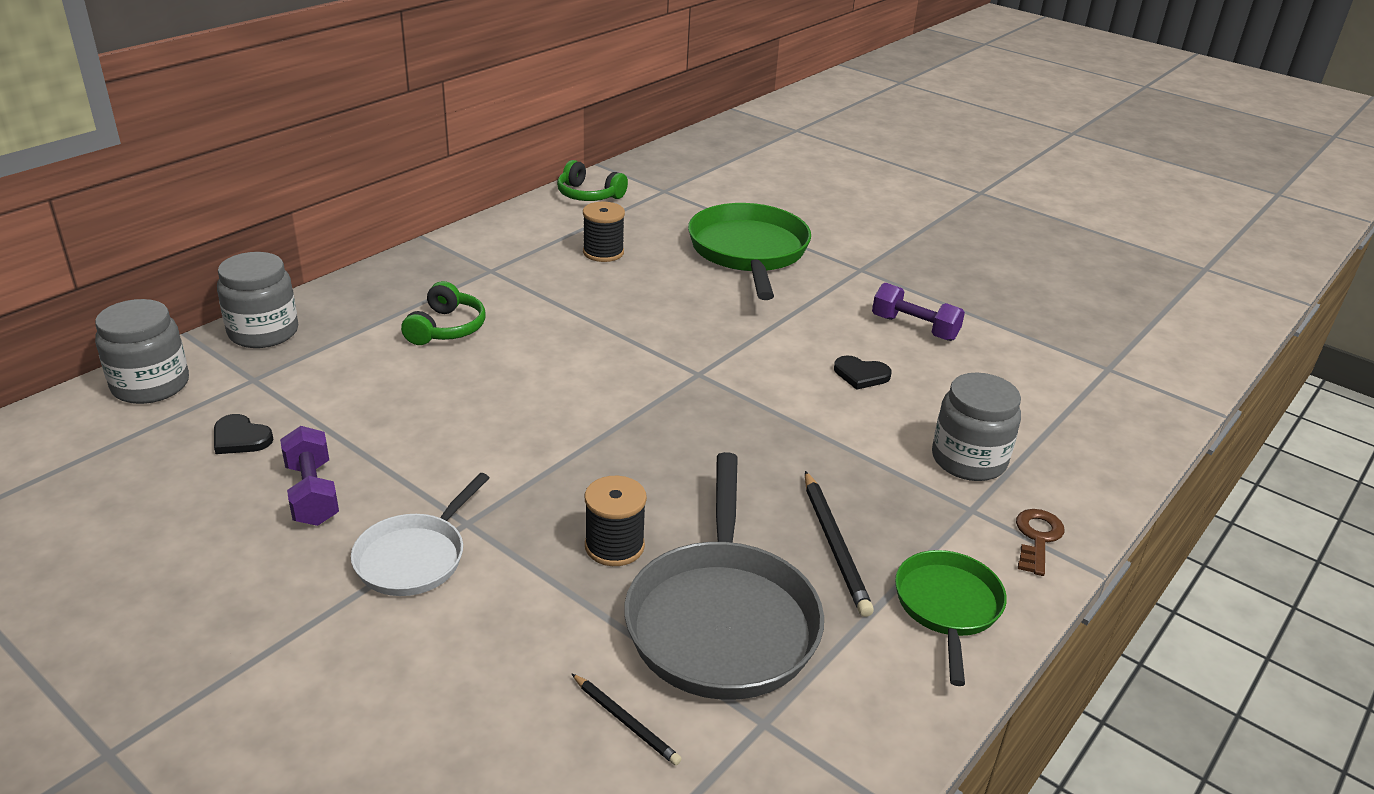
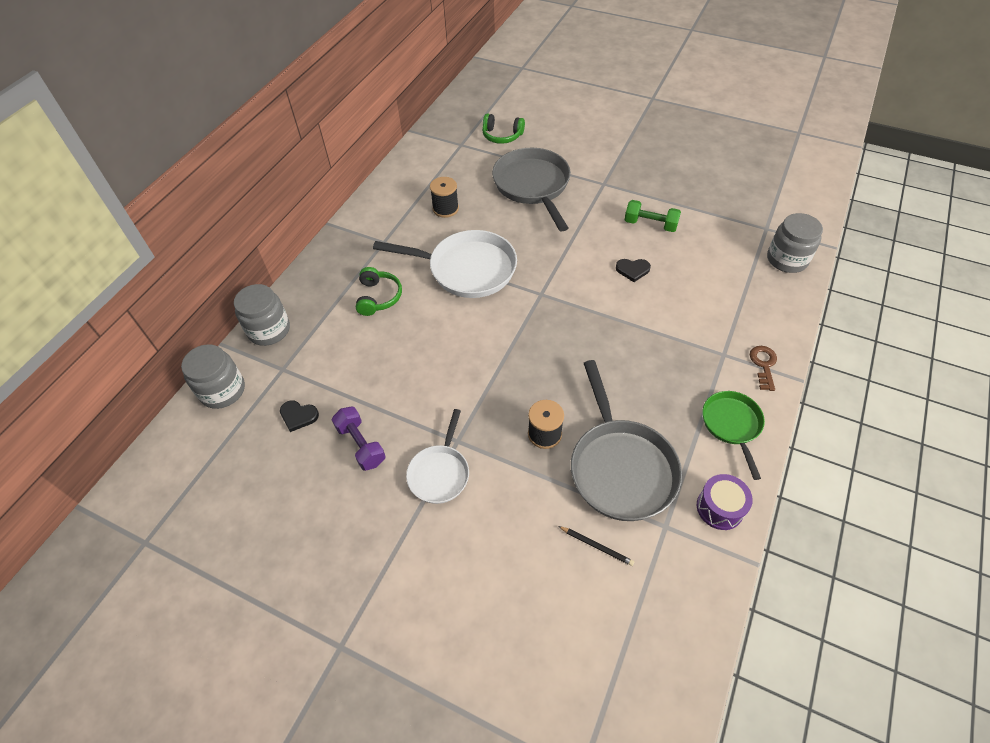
camera: 10 degrees left, 20 degrees up
green headphones [557,160,628,201] -> green headphones moved to [482,114,525,144]
green pan [688,203,811,300] -> grey pan [492,148,571,231]
black pencil [805,471,874,617] -> none
purple dumbbell [872,283,965,341] -> green dumbbell [624,200,681,232]
grey jar [932,372,1021,481] -> grey jar moved to [767,213,823,273]
none -> white pan [373,230,517,298]
none -> purple drum [697,474,753,530]

